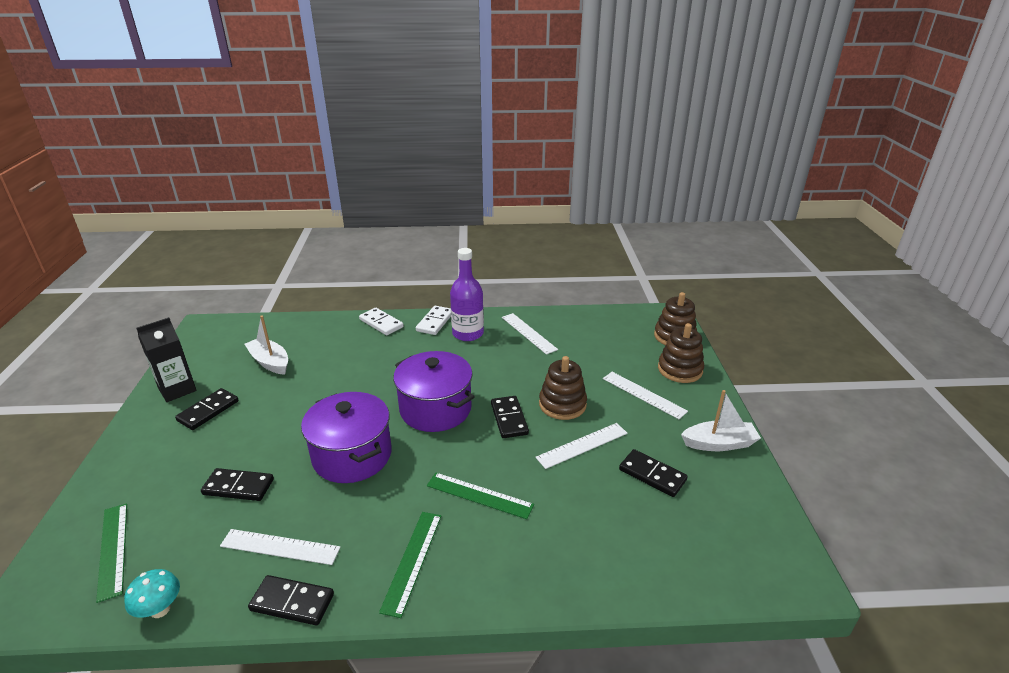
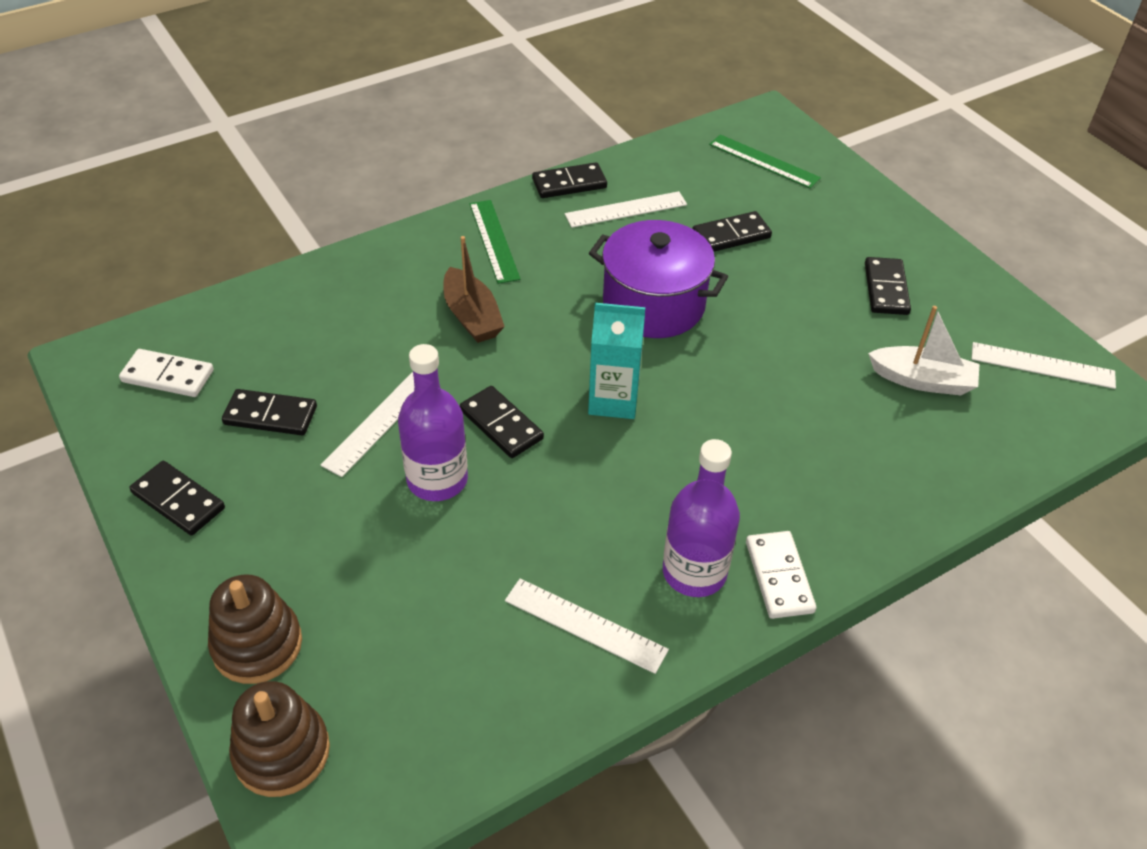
camera: 150 degrees right, 15 degrees up
turquoise mushroom [124,569,180,618] -> none
black carton [136,317,197,402] -> none
white domino [359,308,404,335] -> white domino moved to [119,349,214,397]
purple pot [393,351,475,432] -> turquoise carton [588,303,645,419]
green ruler [427,473,534,519] -> brown boat [443,236,505,343]
brown stacking toy [539,356,587,420] -> purple bottle [398,344,468,501]
white ruler [603,372,688,419] -> white ruler moved to [971,342,1116,389]
white boat [681,390,761,451] -> black domino [130,461,225,535]

